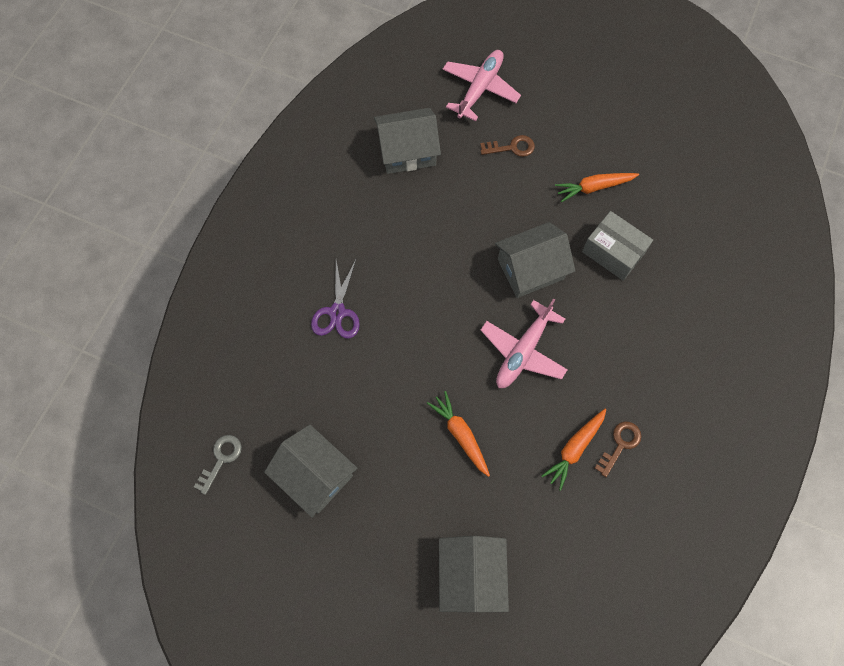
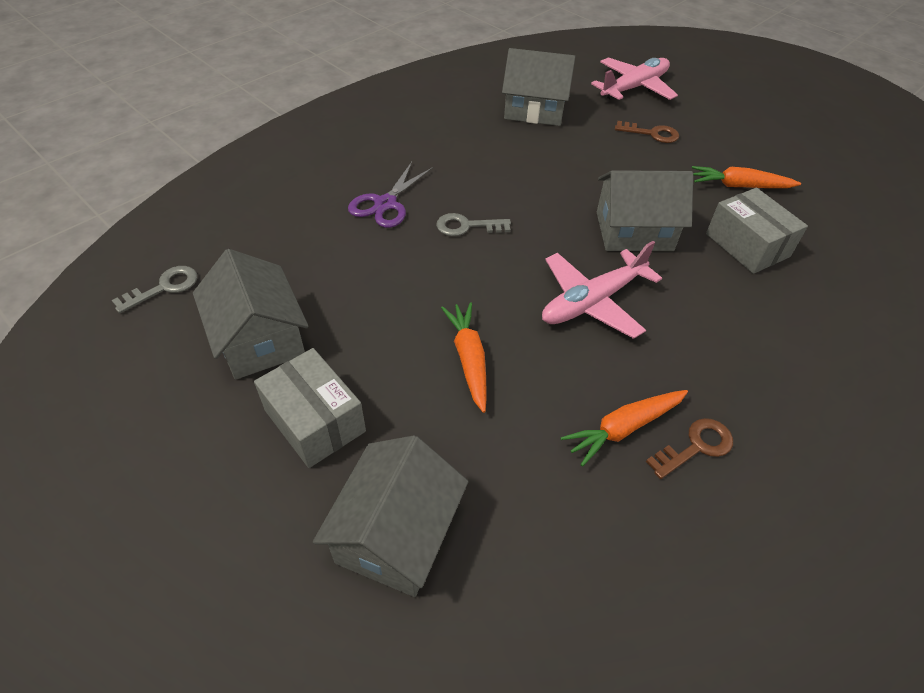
camera: 20 degrees right, 20 degrees down
none -> grey box [254,348,366,468]
none -> grey key [436,213,511,236]

